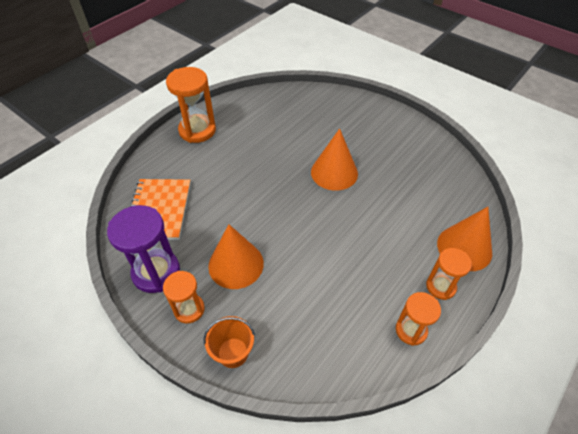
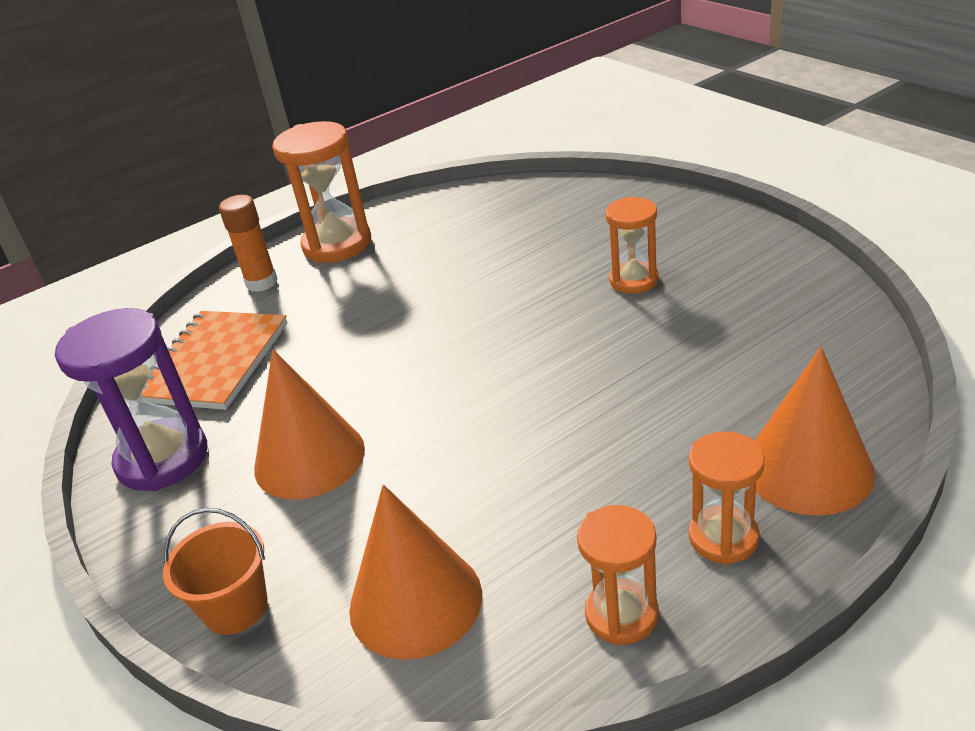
camera: 20 degrees right, 15 degrees down
orange hourglass [163,271,205,323] -> orange hourglass moved to [605,197,659,294]
orange cone [311,128,358,191] -> orange cone moved to [349,485,482,660]
none -> orange glue stick [219,195,278,292]

